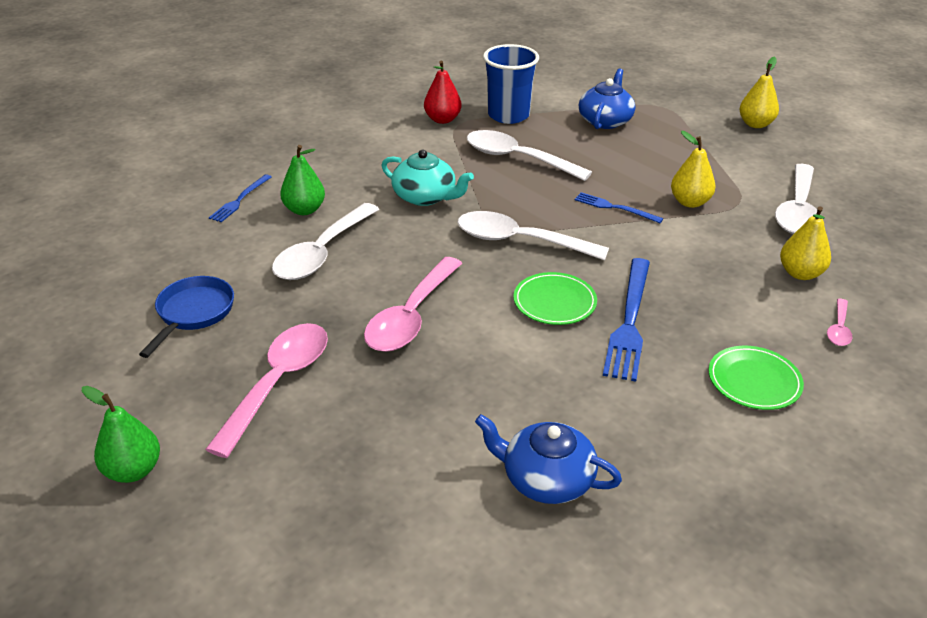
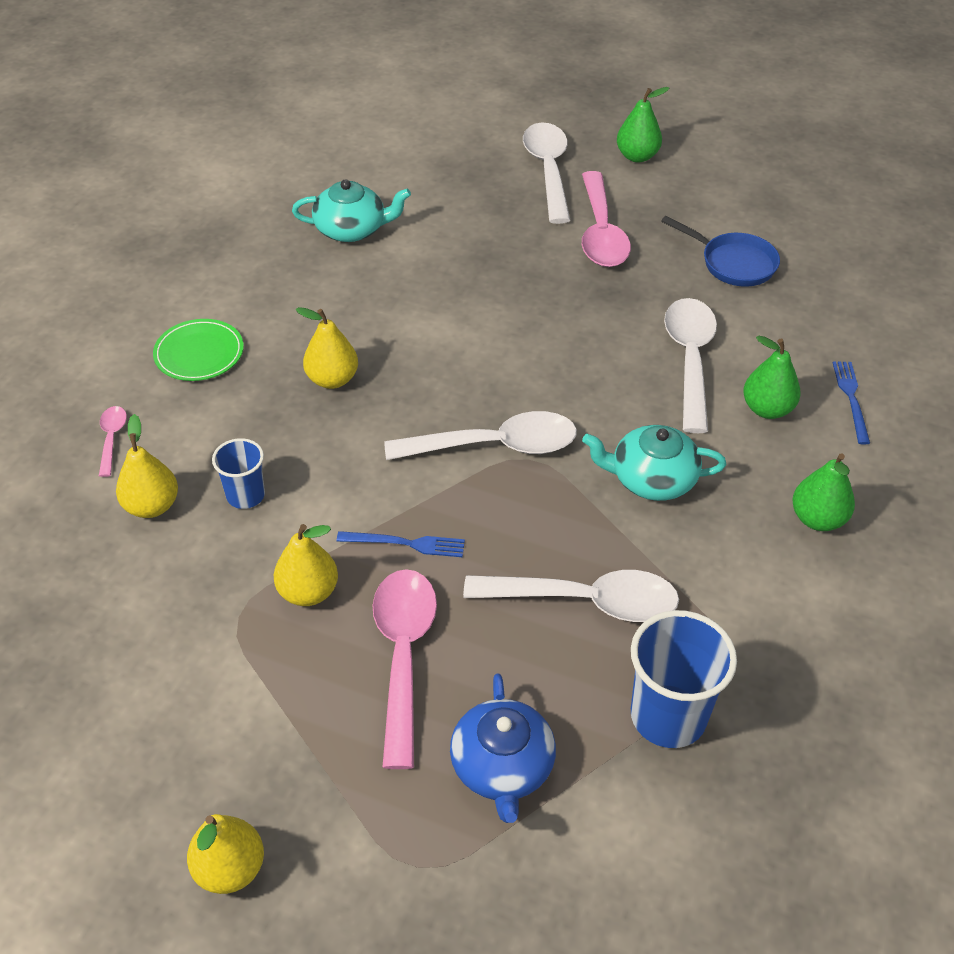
camera: 155 degrees right, 10 degrees up
blue pan [139,276,234,358] -> blue pan turned 45 degrees counterclockwise [661,216,780,287]
pink spoon [364,257,462,352] -> pink spoon moved to [373,569,437,769]
red pear [424,60,462,124] -> none
blue teapot [475,414,622,504] -> turquoise teapot [292,179,411,242]
green plate [514,272,597,325] -> none
blue fork [603,258,650,382] -> yellow pear [296,307,358,389]
white spoon [775,164,817,234] -> white spoon moved to [523,122,571,224]
none -> blue cup [212,438,265,509]
none -> green pear [792,453,855,531]

